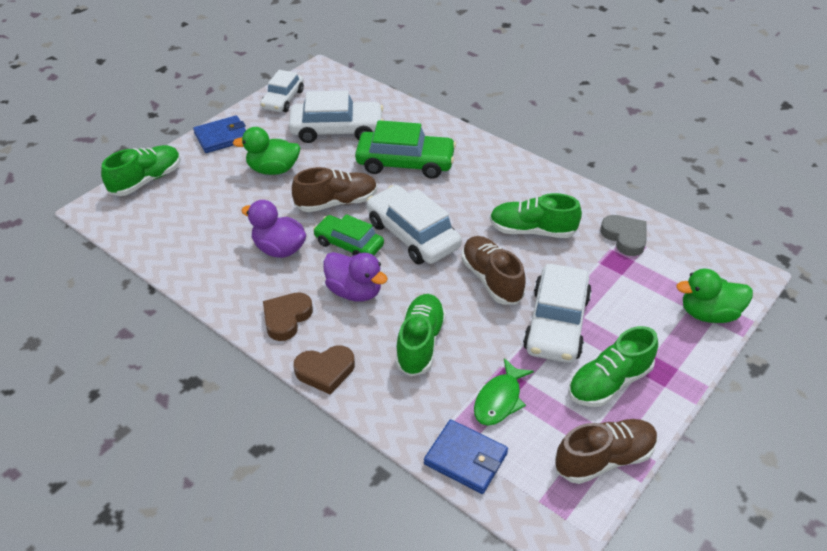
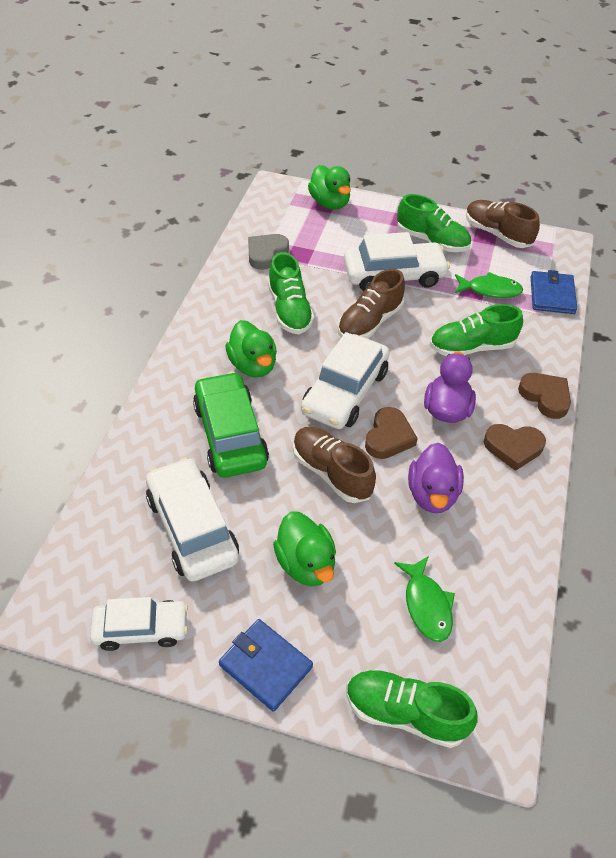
camera: 115 degrees left, 5 degrees up
green car [313,214,384,255] -> brown heart [365,407,418,459]
none -> green duck [225,320,277,377]
none -> green fish [394,556,455,642]

